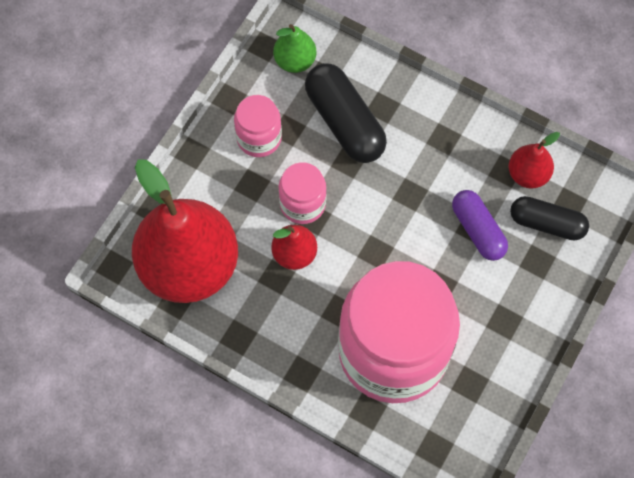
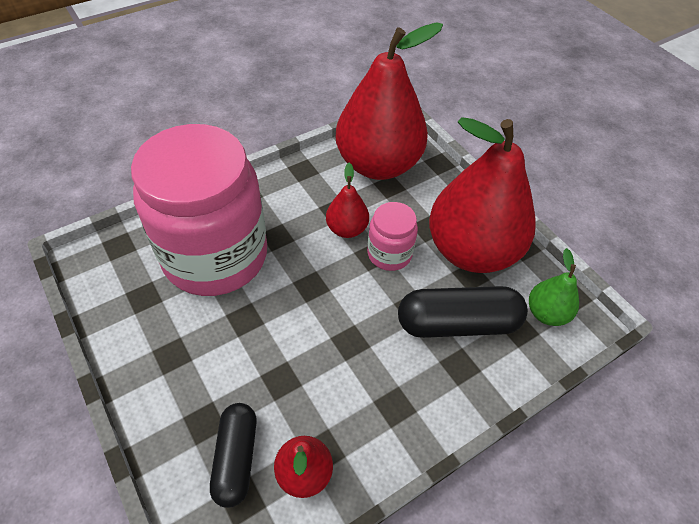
camera: 115 degrees right, 15 degrees down
pink jar [234,95,282,157] -> red pear [429,117,536,273]
purple capsule [452,190,508,261] -> none
black capsule [510,196,589,241] -> black capsule turned 45 degrees counterclockwise [210,403,257,508]

